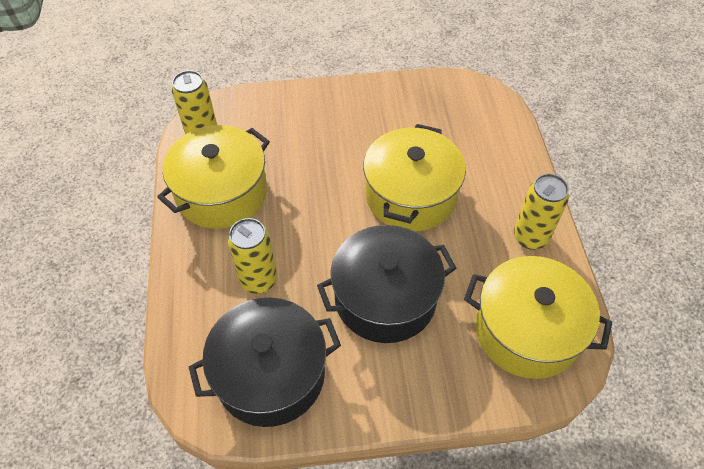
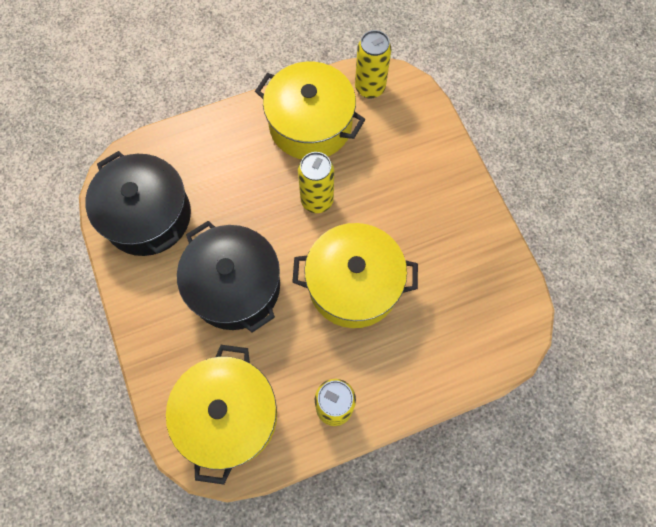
camera: 75 degrees right, 15 degrees up
yellow can [228,218,277,294] -> yellow can moved to [298,152,334,213]

